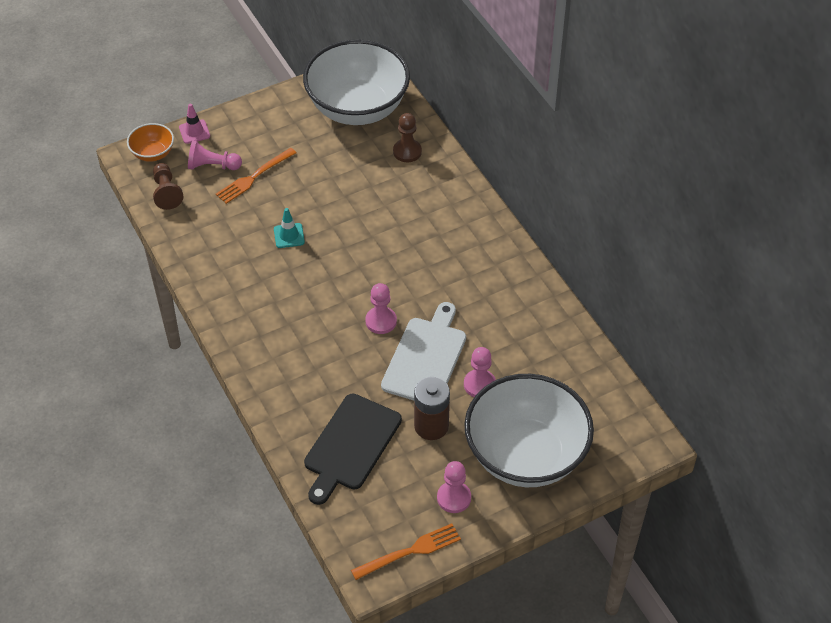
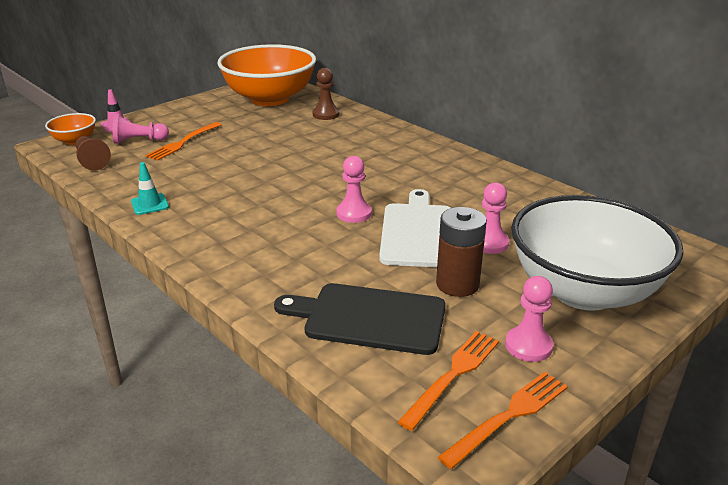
camera: 15 degrees left, 20 degrees down
turquoise traffic cone [274,208,305,248] -> turquoise traffic cone moved to [131,162,169,215]
white bowl [303,40,410,125] -> orange bowl [217,44,316,106]
black cutting board [304,394,402,505] -> black cutting board turned 90 degrees clockwise [274,283,446,355]
none -> orange fork [398,331,499,431]

